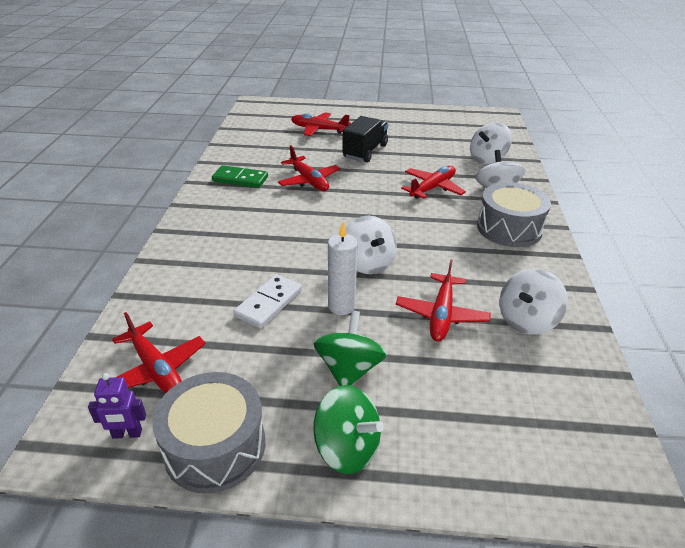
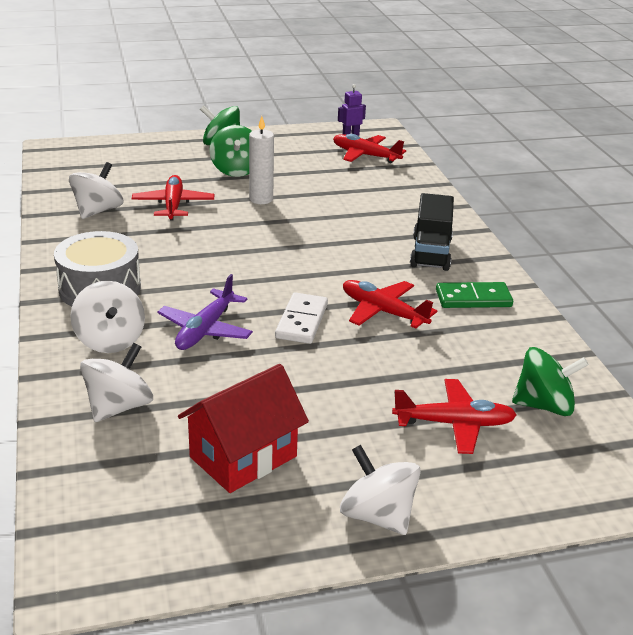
camera: 160 degrees right, 5 degrees down
grey drum [152,372,265,493] -> none
white domino [233,274,302,329] -> white domino moved to [275,293,328,344]
black truck [342,116,388,162] -> black truck moved to [410,193,454,271]
white spinning top [346,215,397,274] -> white spinning top moved to [340,445,421,535]
red plane [401,166,466,199] -> purple plane [157,274,253,350]
none -> red house [178,364,309,493]
none -> green spinning top [512,347,589,416]

